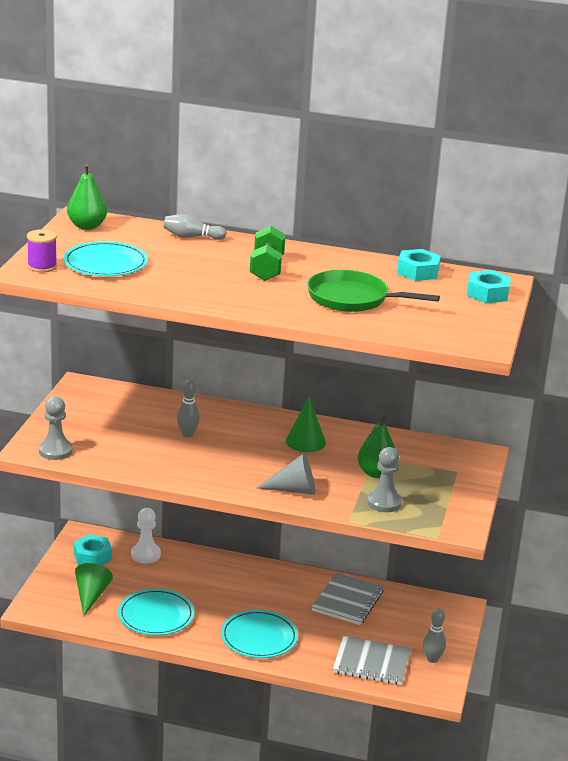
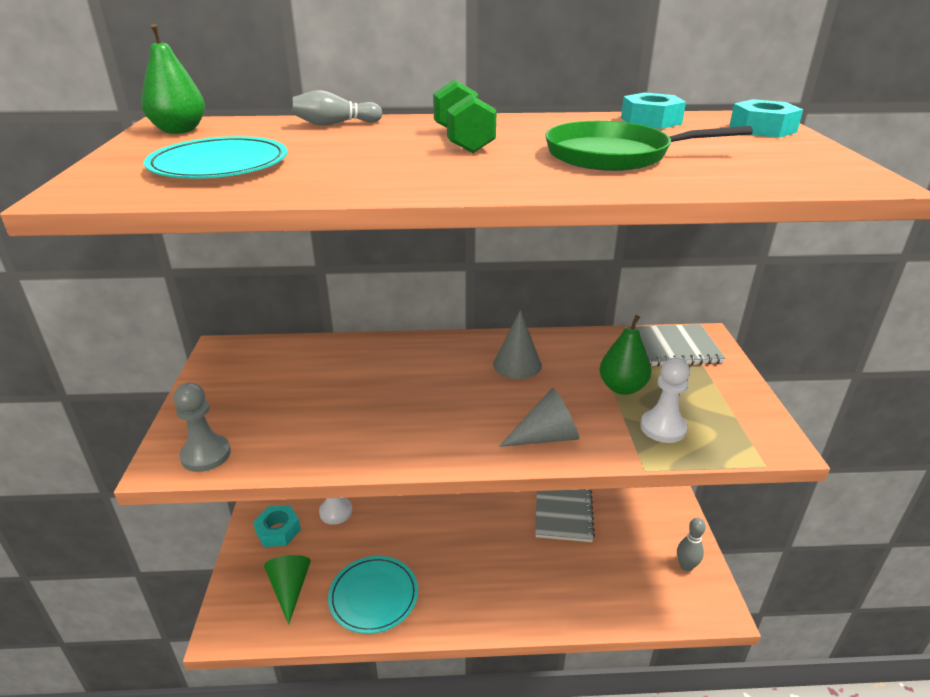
camera: 15 degrees left, 5 degrees up
purple spool [27,229,57,273] -> none
grey bowling pin [177,380,200,437] -> none
turquoise plate [221,610,298,658] -> none
green cone [286,397,326,452] -> grey cone [493,310,542,379]
grey notebook [333,636,411,685] -> grey notebook moved to [625,324,726,366]
grey pawn [367,447,402,512] -> white pawn [640,358,690,443]

